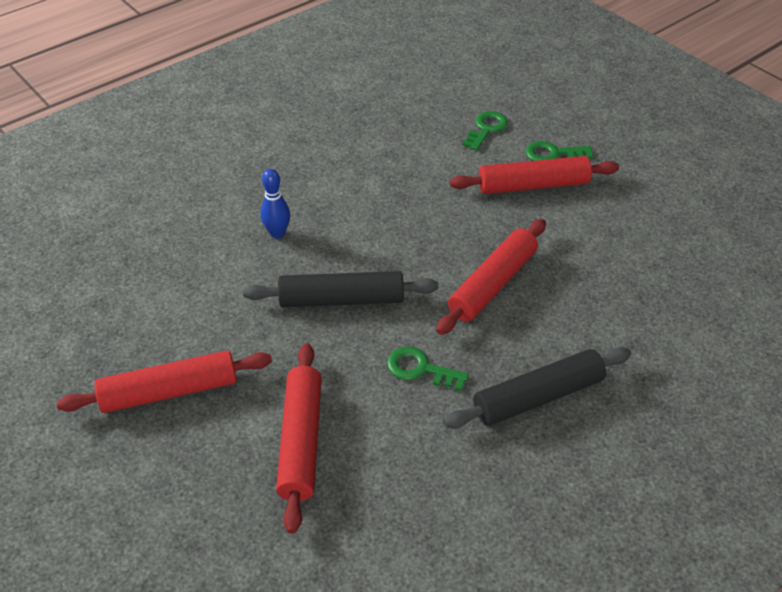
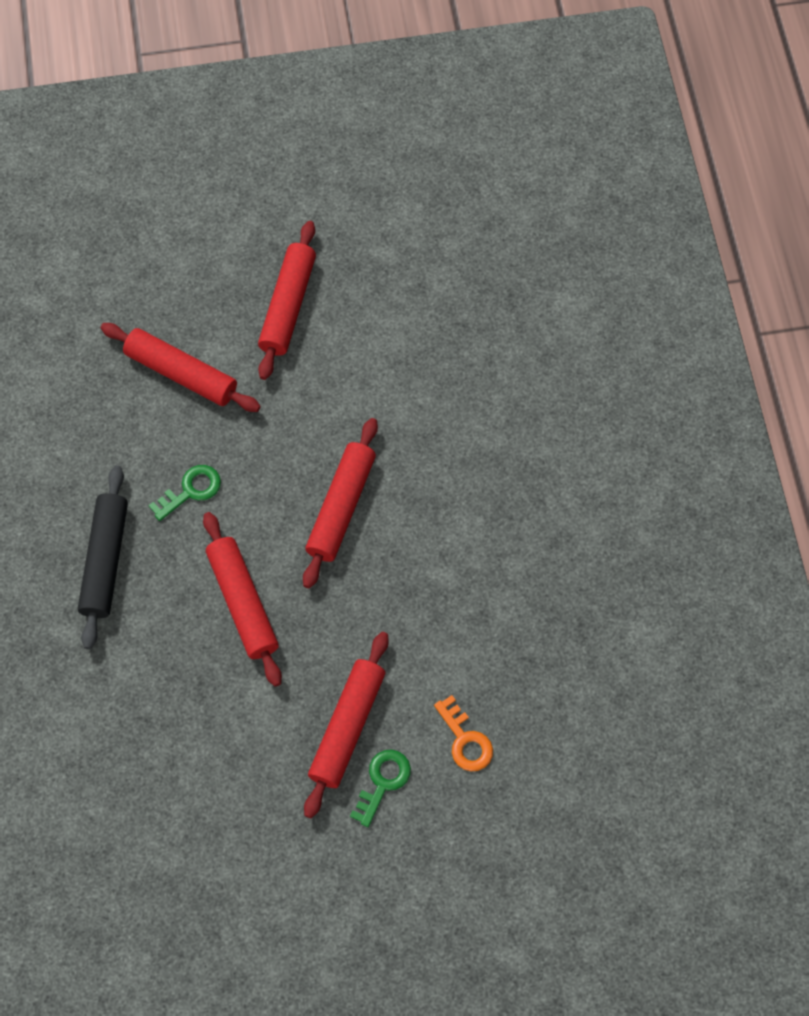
camera: 120 degrees right, 20 degrees up
black rolling pin [243,271,439,307] -> none
blue bowling pin [260,169,290,238] -> none
green key [462,111,508,151] -> orange key [434,695,493,771]
none -> red rolling pin [303,418,378,588]

